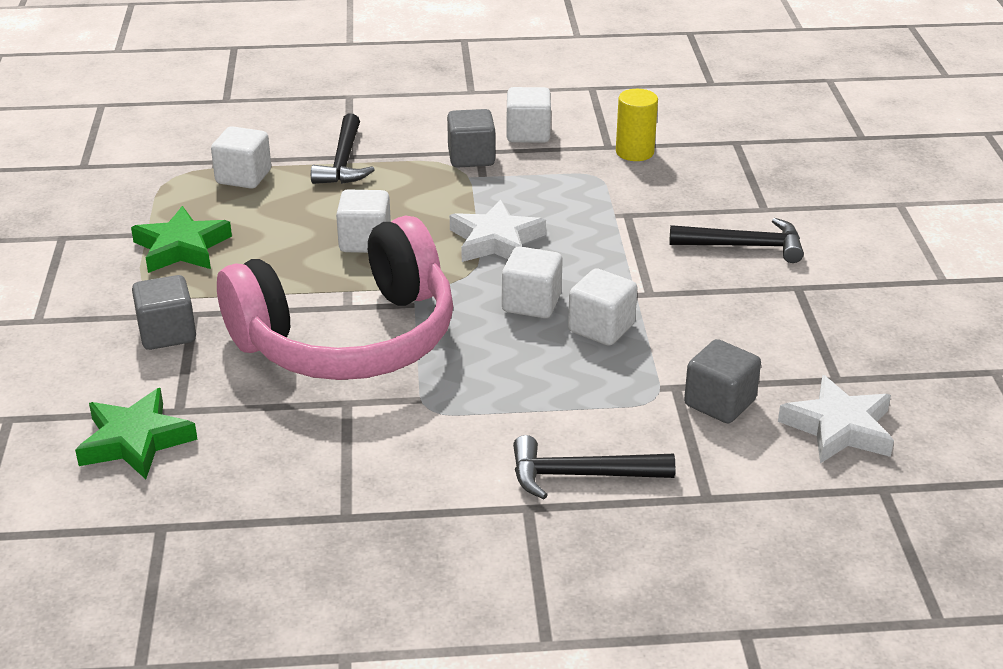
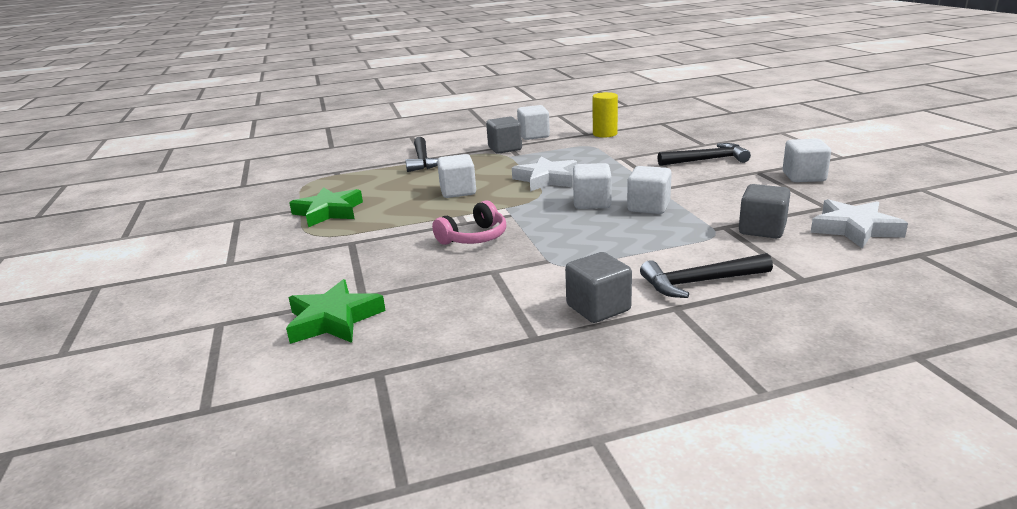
camera: 10 degrees left, 10 degrees down
grey cube [132,275,196,350] -> grey cube moved to [565,252,632,323]
white cube [211,126,271,189] -> white cube moved to [783,139,831,182]
pink headphones [217,215,453,380] -> pink headphones [432,200,506,245], size x0.41

